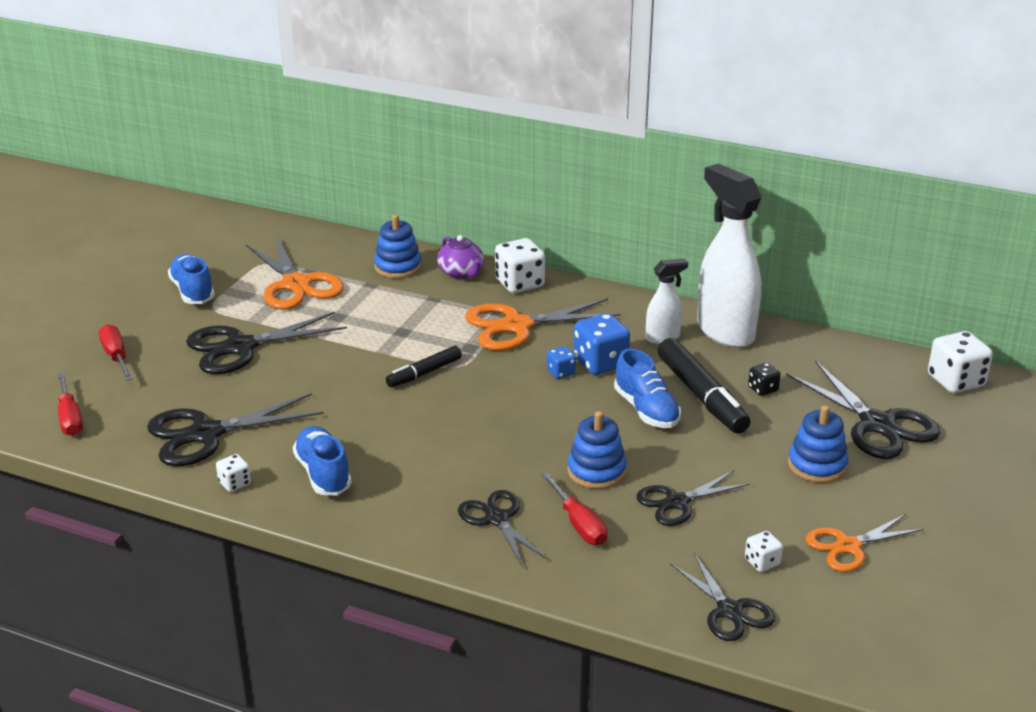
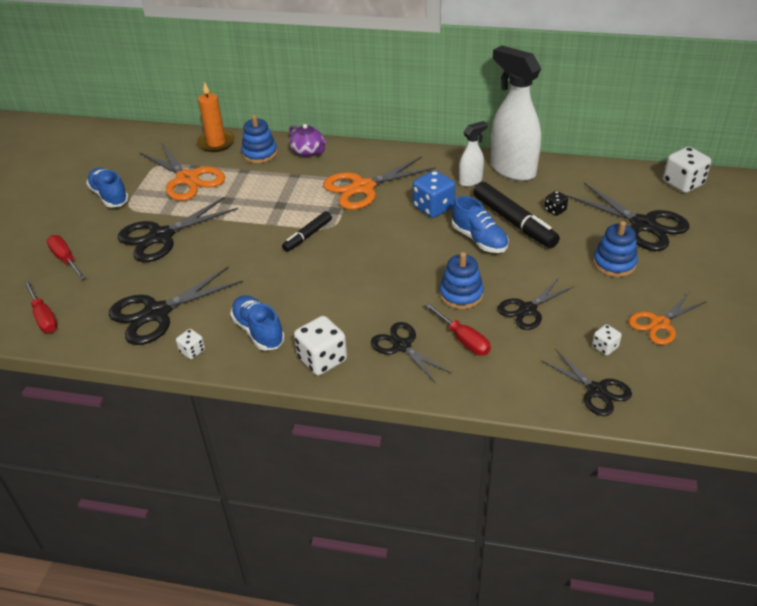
camera: 10 degrees left, 10 degrees up
white dice [495,238,545,293] -> white dice moved to [294,316,347,375]
blue dice [547,346,576,379] -> none
none -> orange candle [197,82,235,152]

